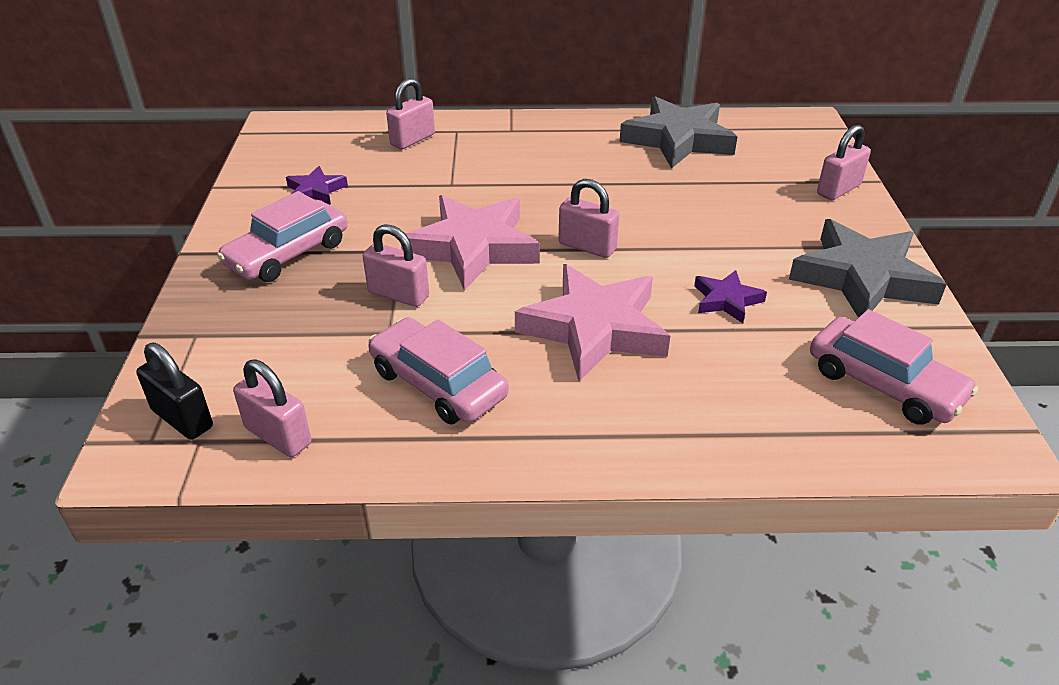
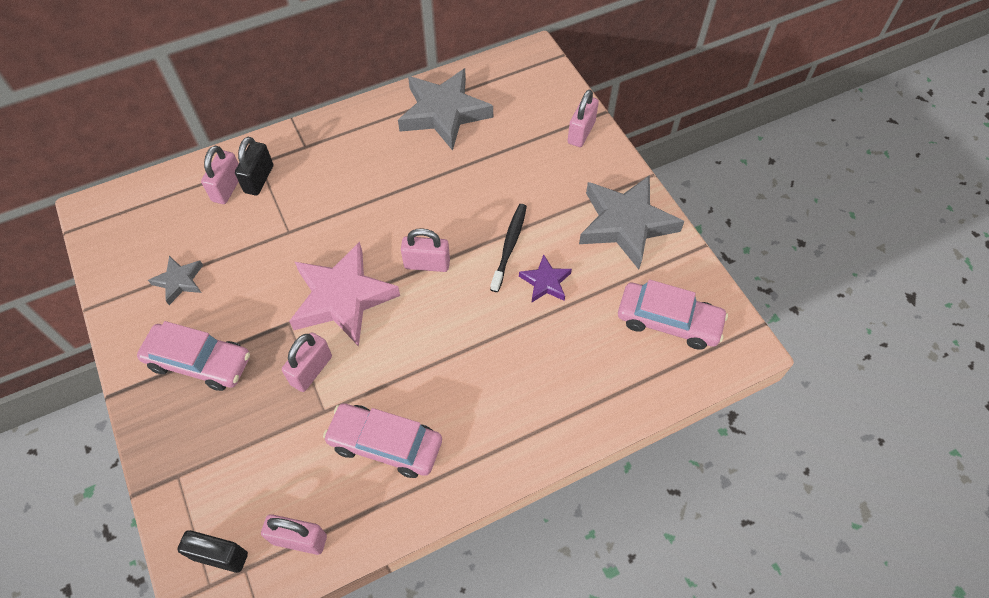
camera: 25 degrees left, 20 degrees up
pink car [217,191,348,282] -> pink car turned 90 degrees counterclockwise [137,321,250,391]
purple star [286,166,348,205] -> grey star [148,256,203,305]
pink padlock [363,224,429,307] -> pink padlock turned 60 degrees counterclockwise [282,333,332,392]
pink star [515,264,670,381] -> none
none -> black padlock [235,137,273,195]
none -> black toothbrush [490,204,527,292]

